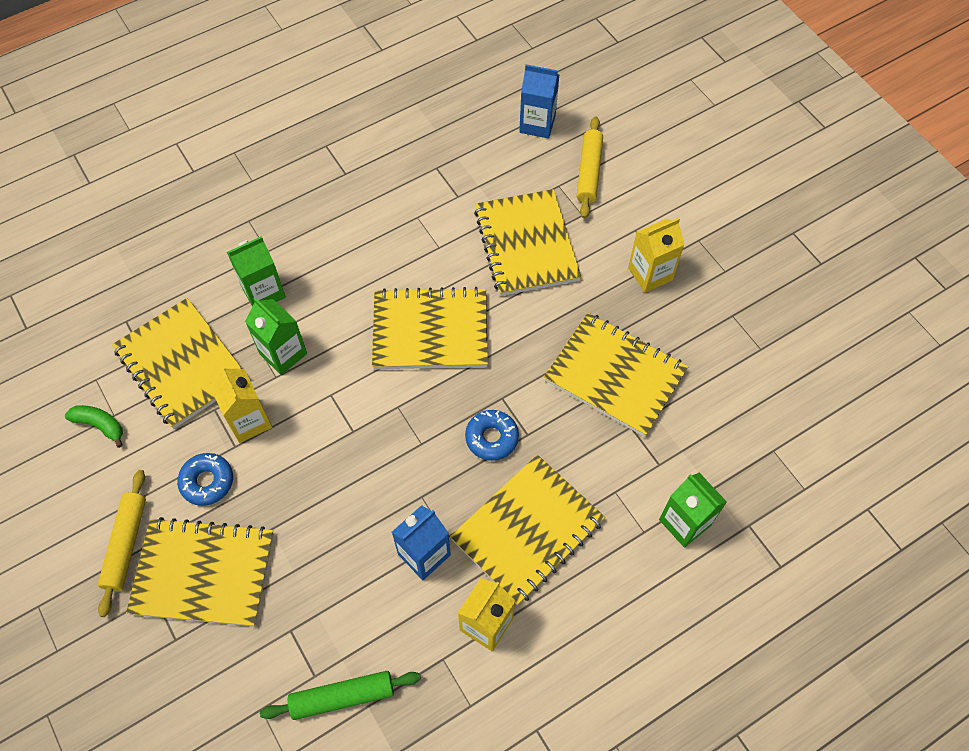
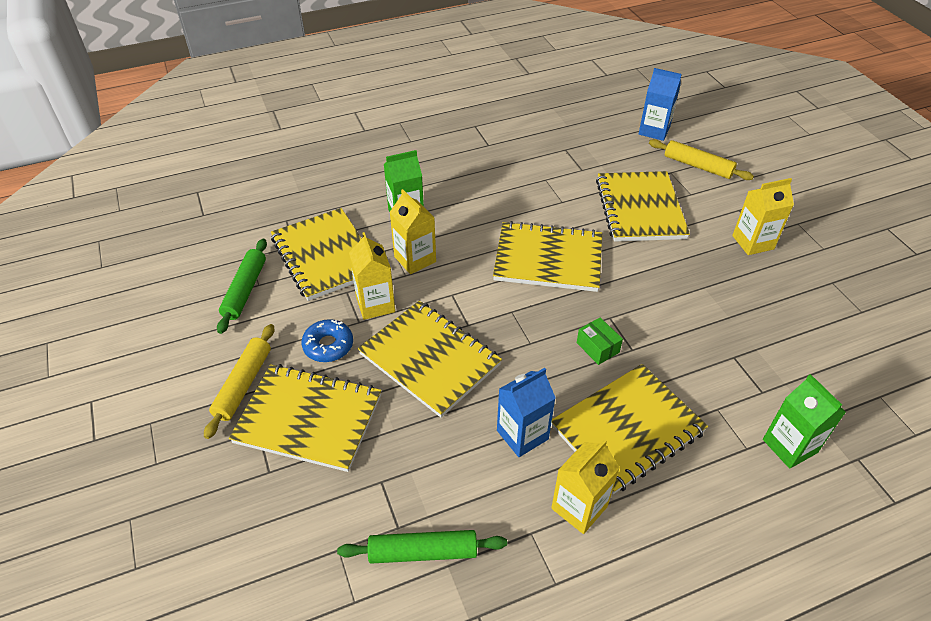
camera: 10 degrees right, 15 degrees down
green banana [65,405,123,448] -> green rolling pin [217,239,267,334]
green carton [245,298,307,375] -> yellow carton [390,189,436,274]
blue donut [465,410,519,461] -> green box [577,317,623,365]
yellow notebook [544,313,688,437] -> yellow notebook moved to [358,301,502,418]
yellow rolling pin [577,116,603,218] -> yellow rolling pin turned 75 degrees counterclockwise [649,139,754,180]

